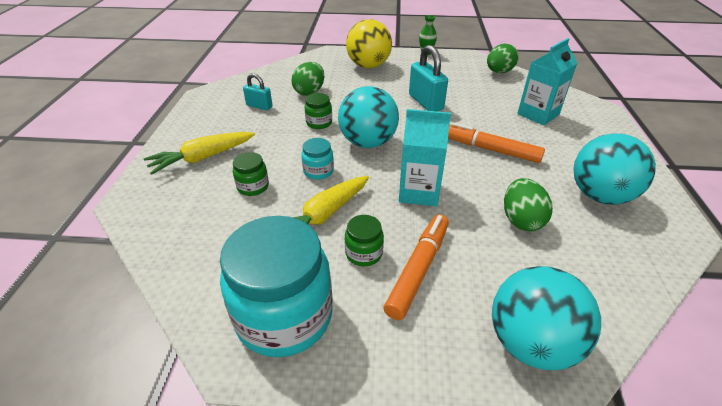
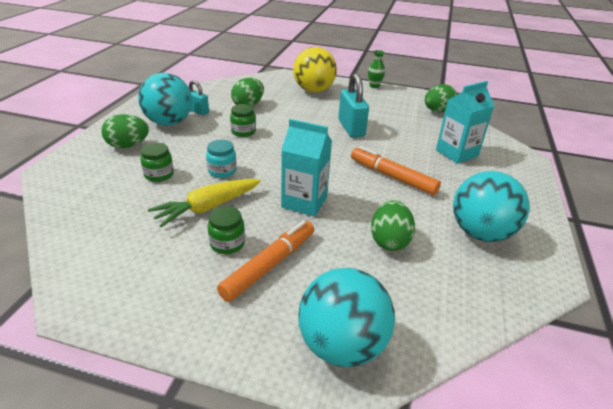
camera: 10 degrees right, 5 degrees down
yellow carrot [144,132,255,175] -> green egg [101,114,149,148]
turquoise jar [220,216,333,357] -> none
turquoise ball [338,86,399,148] -> turquoise ball moved to [138,73,192,126]

